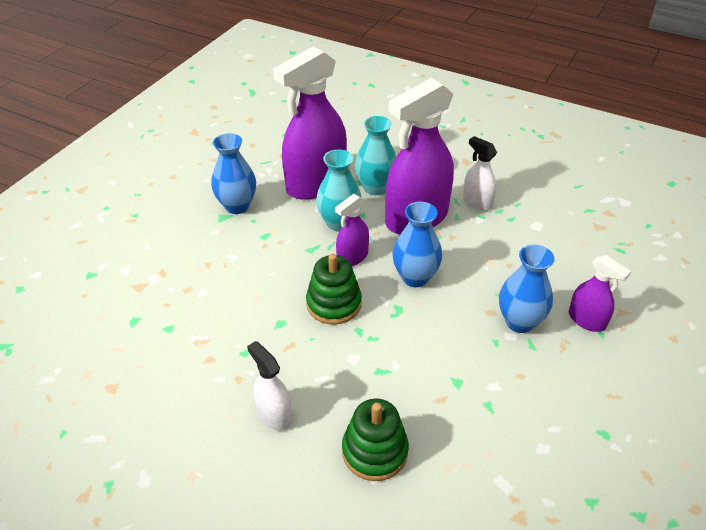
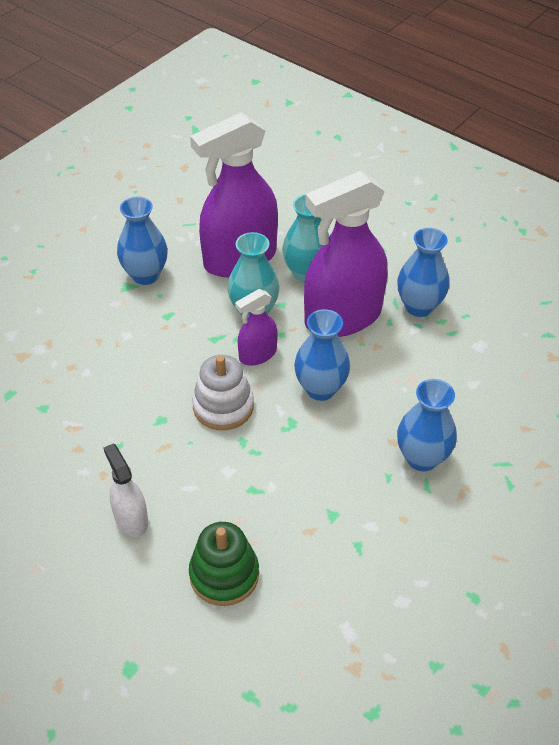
camera: 10 degrees right, 5 degrees up
green stacking toy [306,254,362,325] -> white stacking toy [192,355,254,430]
white spray bottle [463,136,497,211] -> blue vase [397,228,449,317]
purple spray bottle [569,255,631,332] -> none

